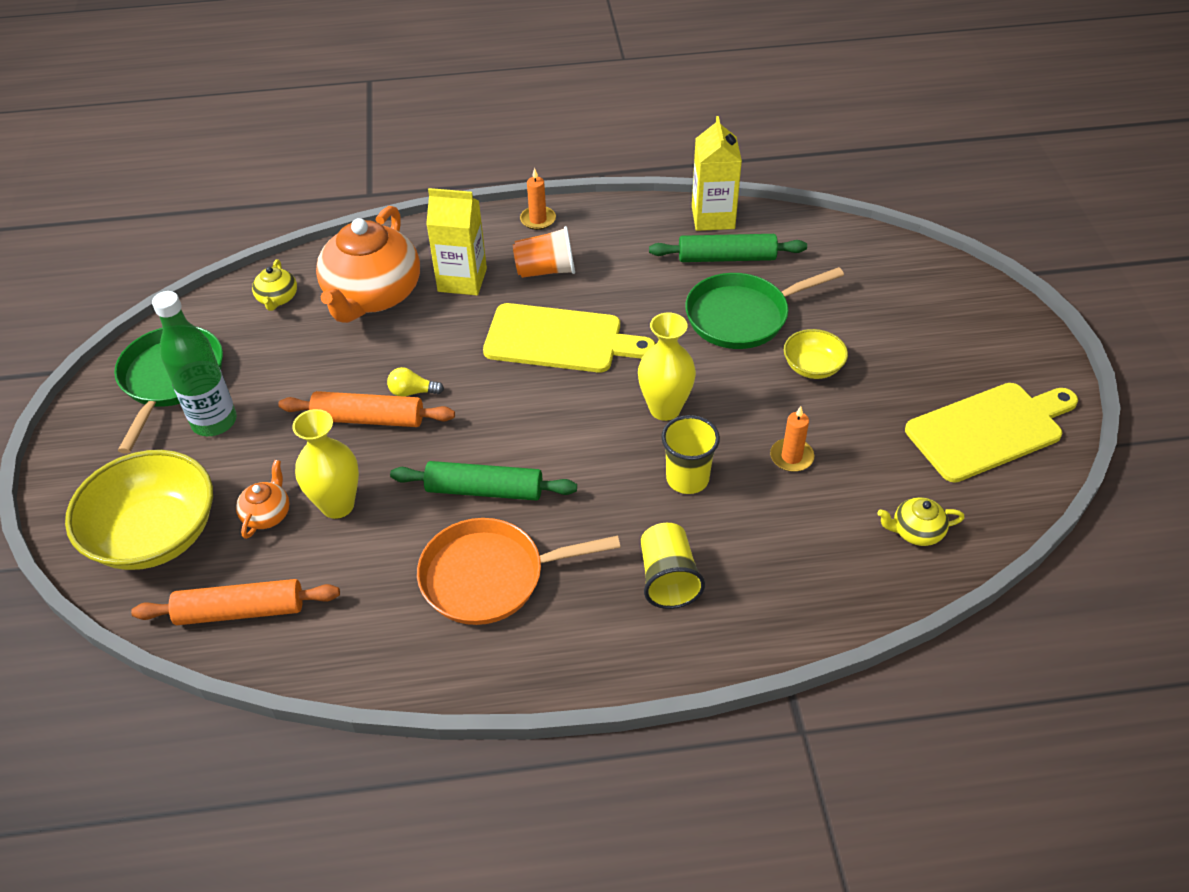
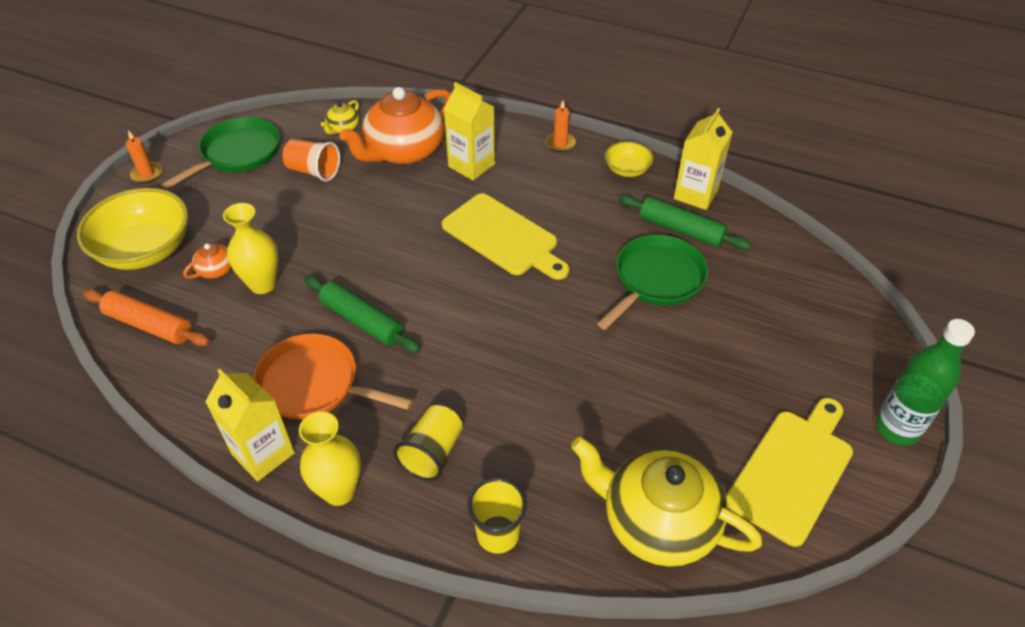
camera: 30 degrees right, 0 degrees up
green bottle [152,291,237,436] -> green bottle moved to [876,319,975,446]
orange rolling pin [278,391,455,427] -> none
yellow light bulb [387,367,444,397] -> none
orange cup [513,226,575,278] -> orange cup moved to [282,139,340,182]
yellow vase [638,313,696,421] -> yellow vase moved to [299,411,361,506]
yellow cup [661,415,720,494] -> yellow cup moved to [468,478,527,554]
green pan [685,267,844,349] -> green pan turned 120 degrees clockwise [597,234,708,330]
orange candle [770,406,814,472] -> orange candle moved to [126,130,162,183]
yellow bowl [784,329,848,379] -> yellow bowl moved to [605,141,653,177]
yellow teapot [877,497,965,546] -> yellow teapot [571,437,762,567], size x2.31
yellow cutting board [905,383,1078,483] -> yellow cutting board turned 60 degrees counterclockwise [726,398,853,547]
none -> yellow carton [205,369,295,482]

